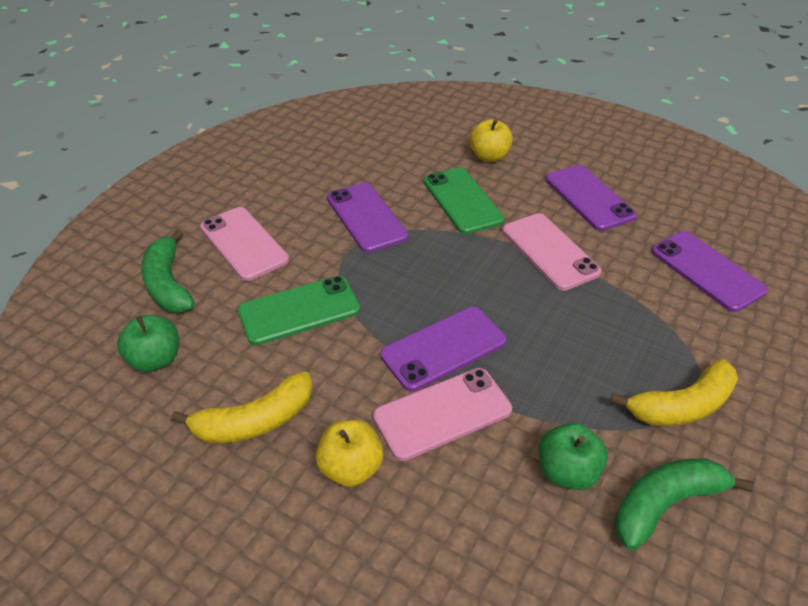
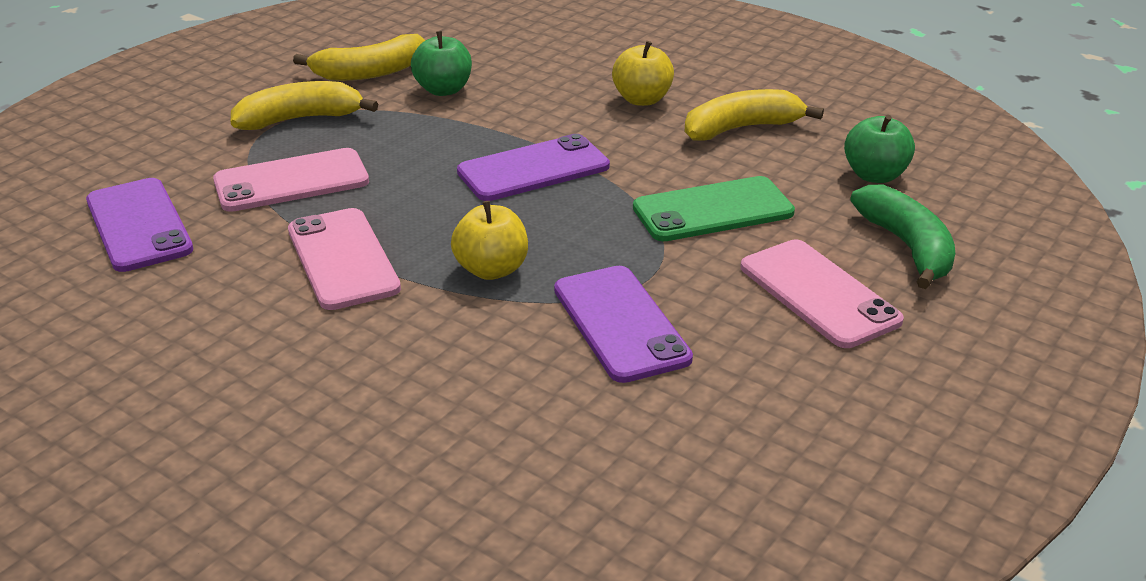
camera: 175 degrees left, 10 degrees down
pink phone [373,368,512,461] -> pink phone moved to [213,148,369,212]
green phone [424,167,504,234] -> none
yellow apple [470,119,513,162] -> yellow apple moved to [451,201,528,280]
purple phone [546,165,637,231] -> none
green banana [615,458,754,550] -> yellow banana [293,34,425,81]

